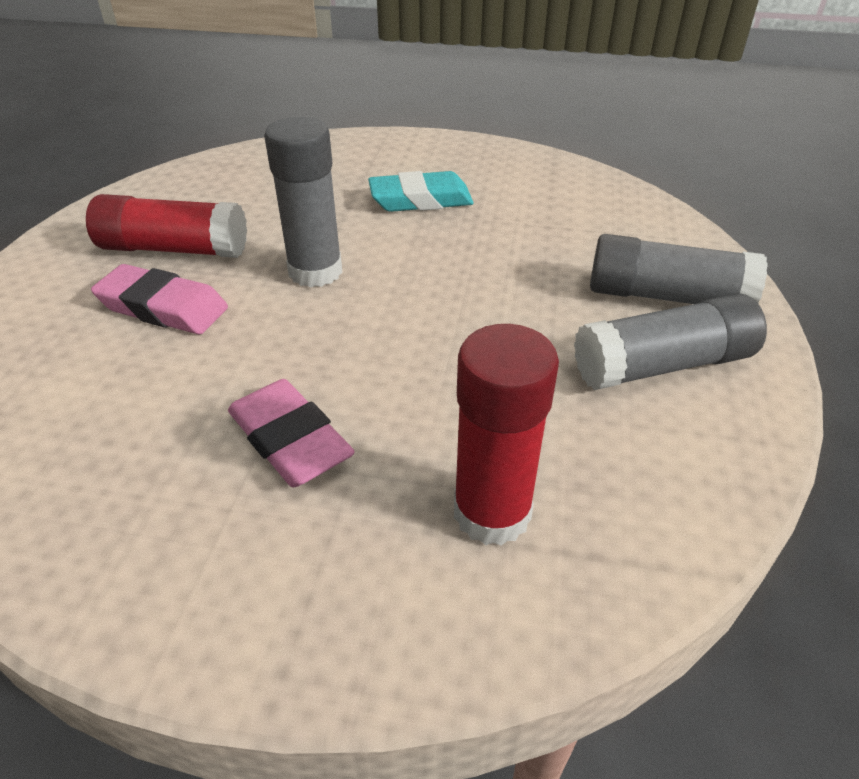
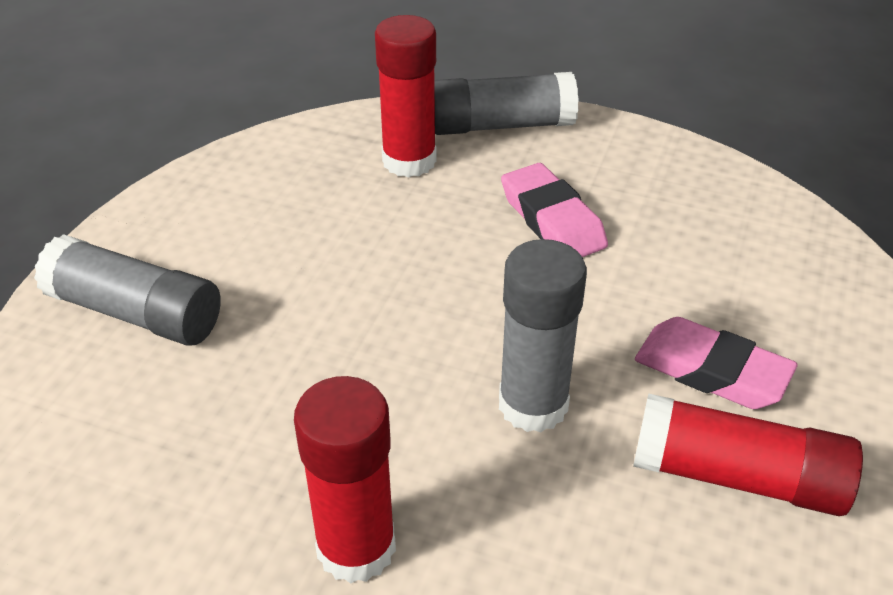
camera: 170 degrees left, 0 degrees up
turquoise eraser [368,171,474,212] -> red glue stick [294,376,396,584]
grey glue stick [574,293,767,390] -> grey glue stick moved to [434,72,579,135]

